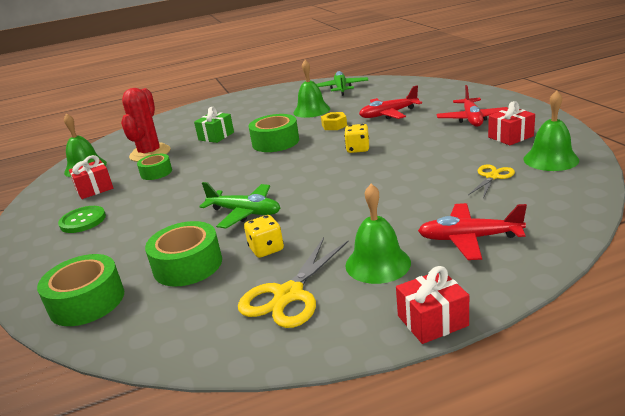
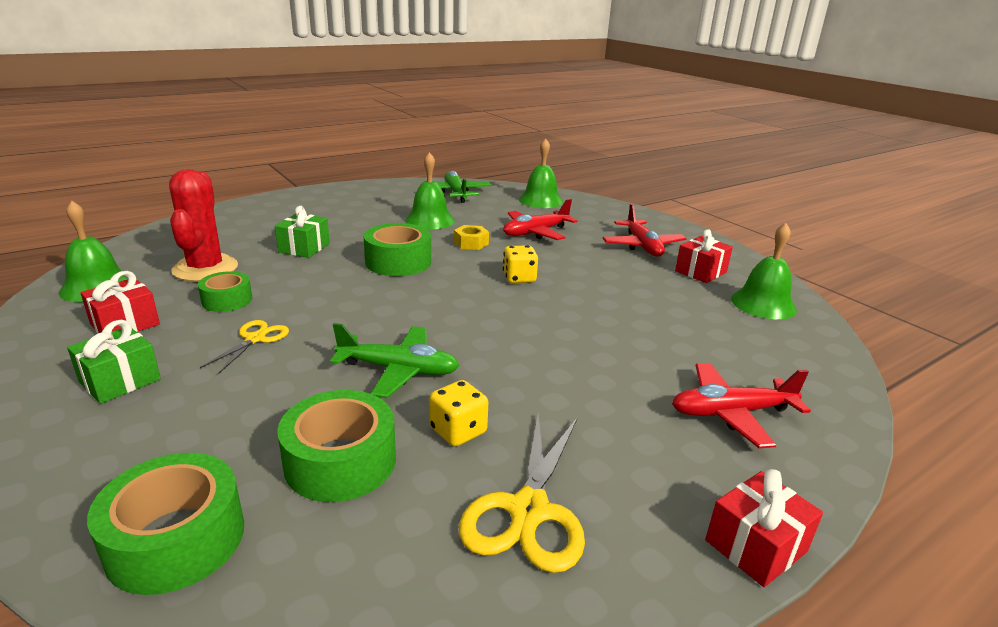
camera: 20 degrees left, 0 degrees up
green button [58,206,106,233] -> green gift [67,320,161,404]
green bell [346,184,411,284] -> green bell moved to [519,138,563,208]
yellow scissors [468,165,515,198] -> yellow scissors moved to [200,320,289,374]

